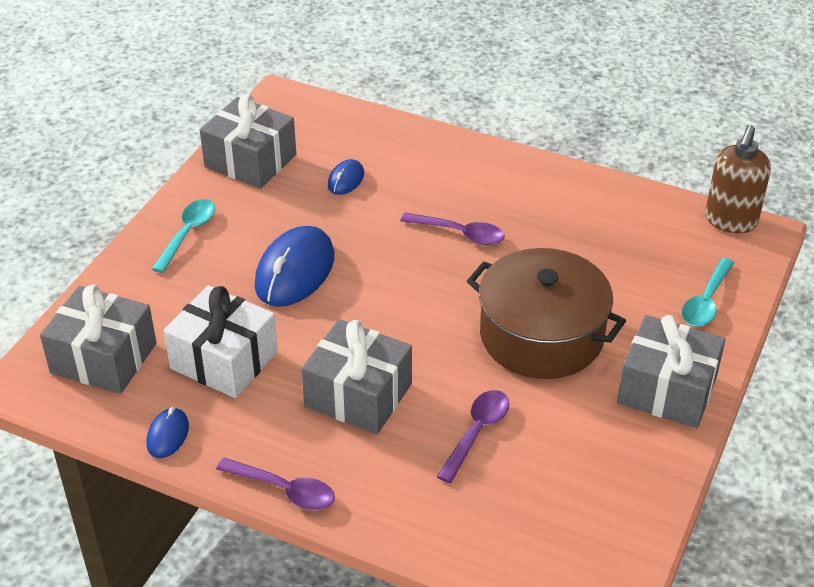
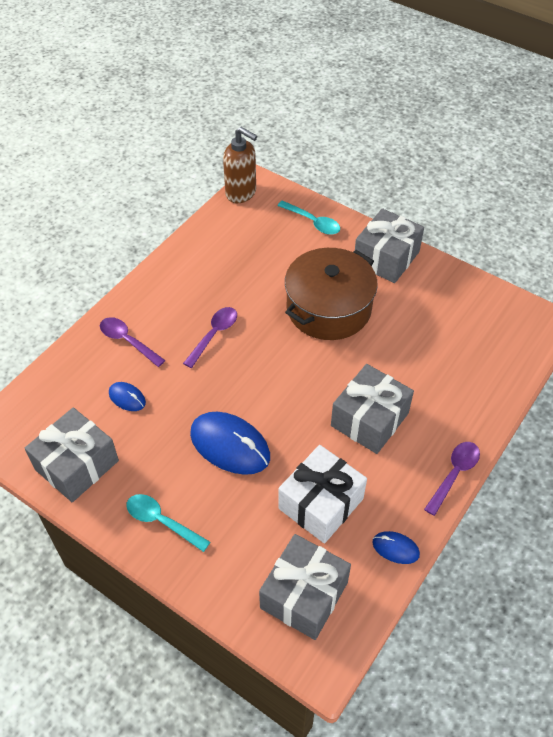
camera: 80 degrees left, 10 degrees up
purple spoon [437,390,509,483] -> purple spoon moved to [100,317,165,367]

